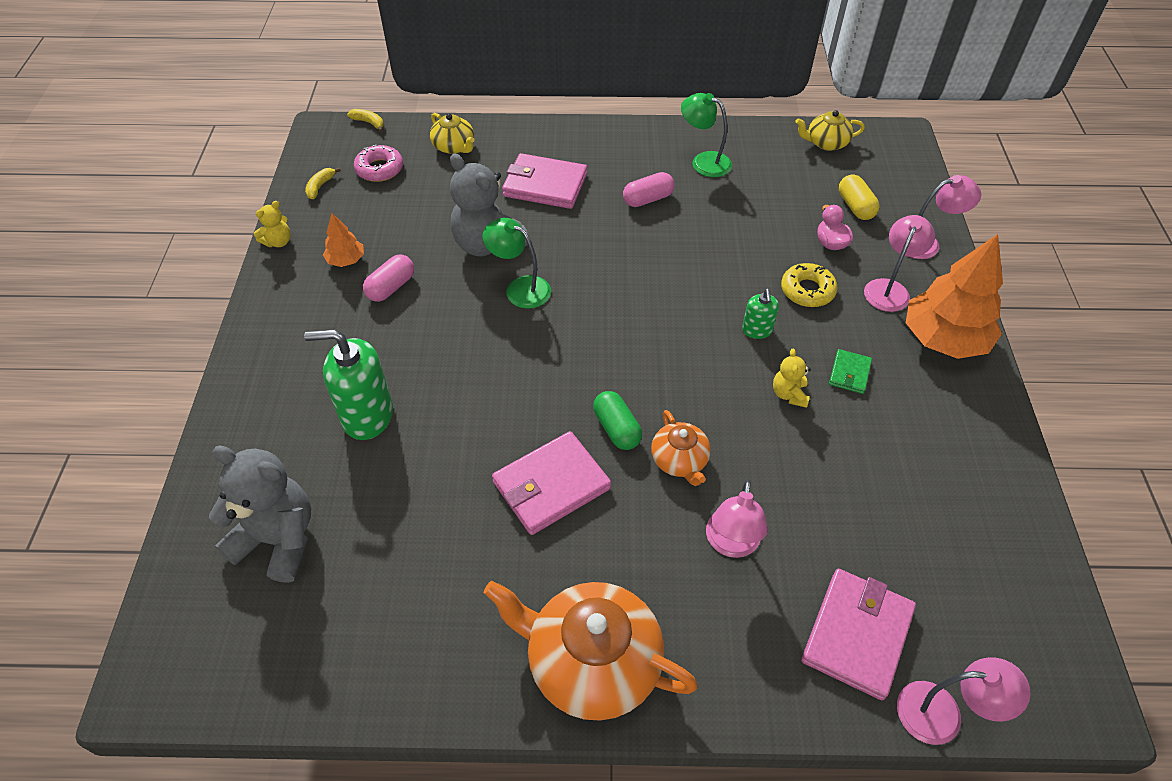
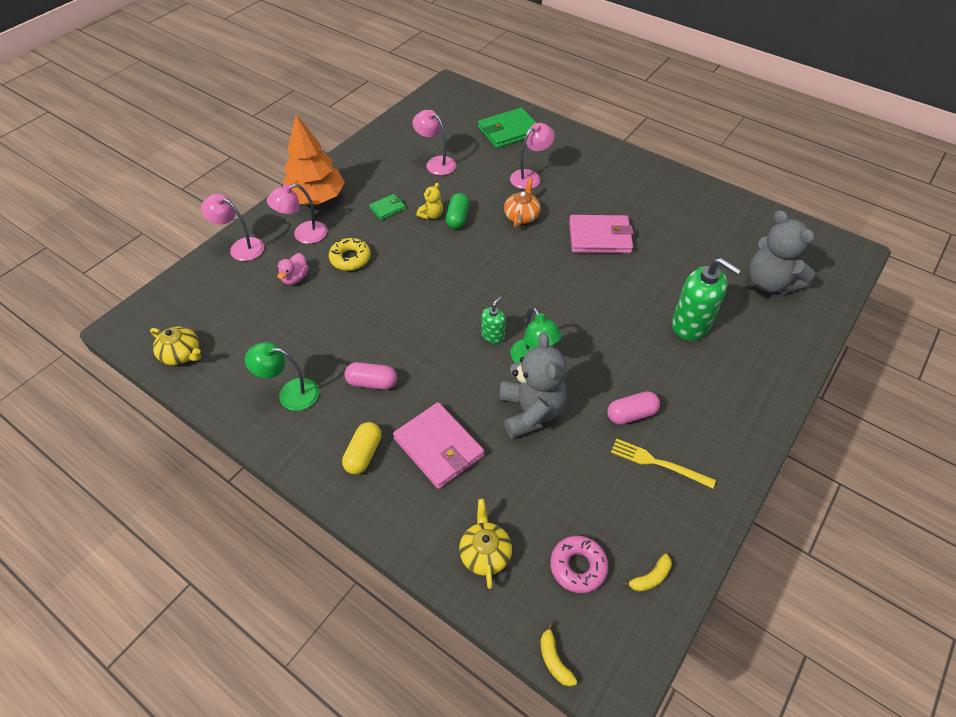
camera: 145 degrees left, 0 degrees up
yellow teddy bear [254,201,291,247] -> none
orange tree [323,213,364,267] -> yellow fork [611,438,716,488]
orange teapot [484,580,698,721] -> none
green capsule [593,391,642,450] -> green capsule moved to [446,193,469,229]
green lamp [681,93,732,177] -> green lamp turned 120 degrees clockwise [245,342,319,411]
green soap dispenser [742,289,779,339] -> green soap dispenser moved to [481,296,506,344]
pink wallet [801,569,916,700] -> green wallet [478,108,536,148]
yellow capsule [839,174,879,220] -> yellow capsule moved to [342,422,381,474]
pink lamp [897,657,1031,745] -> pink lamp moved to [413,110,456,175]

